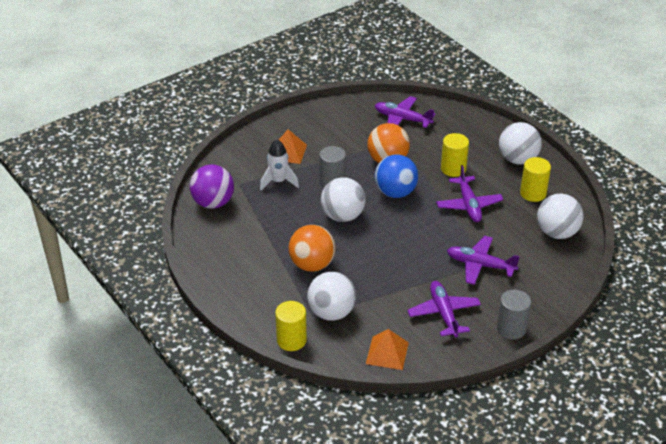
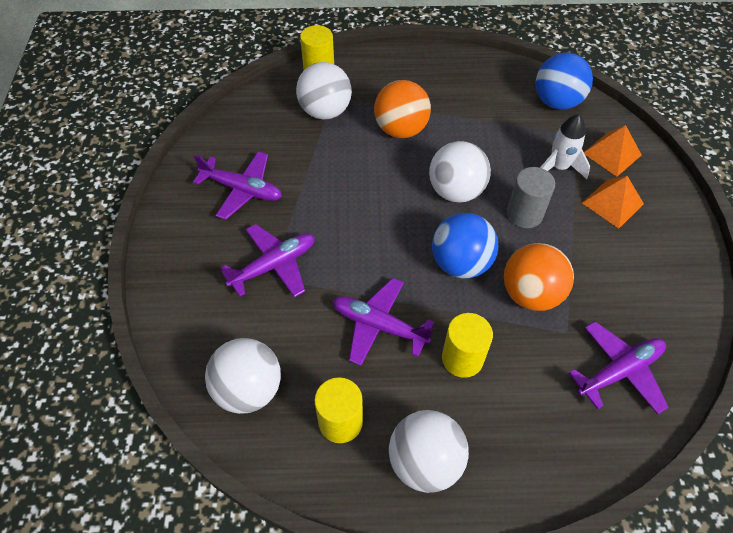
camera: 125 degrees right, 15 degrees up
purple ball [190,164,234,209] -> blue ball [536,52,593,110]
orange pyramid [366,329,409,370] -> orange pyramid moved to [584,125,642,176]
grey cylinder [497,290,531,340] -> none

